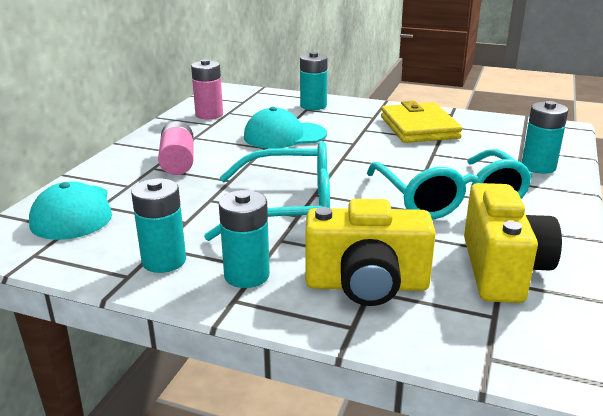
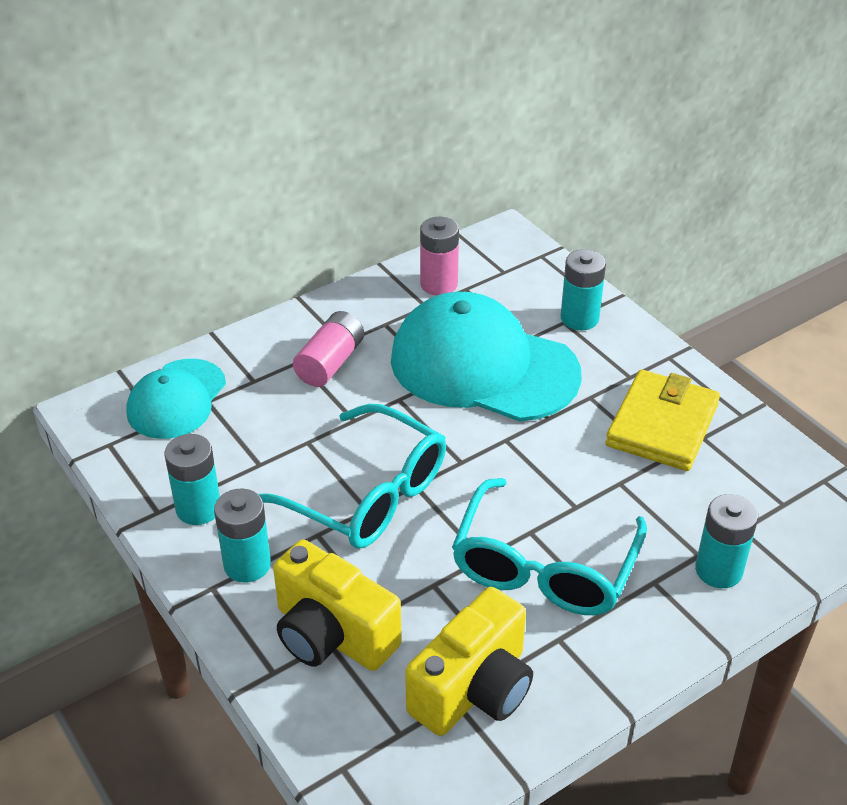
camera: 35 degrees right, 15 degrees up
turquoise cap [244,107,327,149] -> turquoise cap [391,292,582,421], size x1.74

